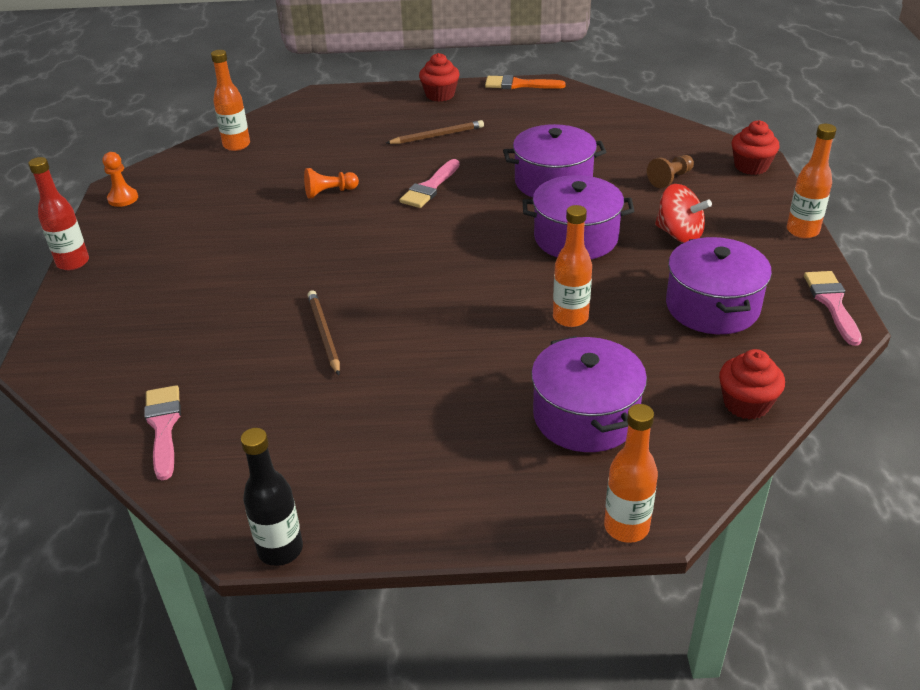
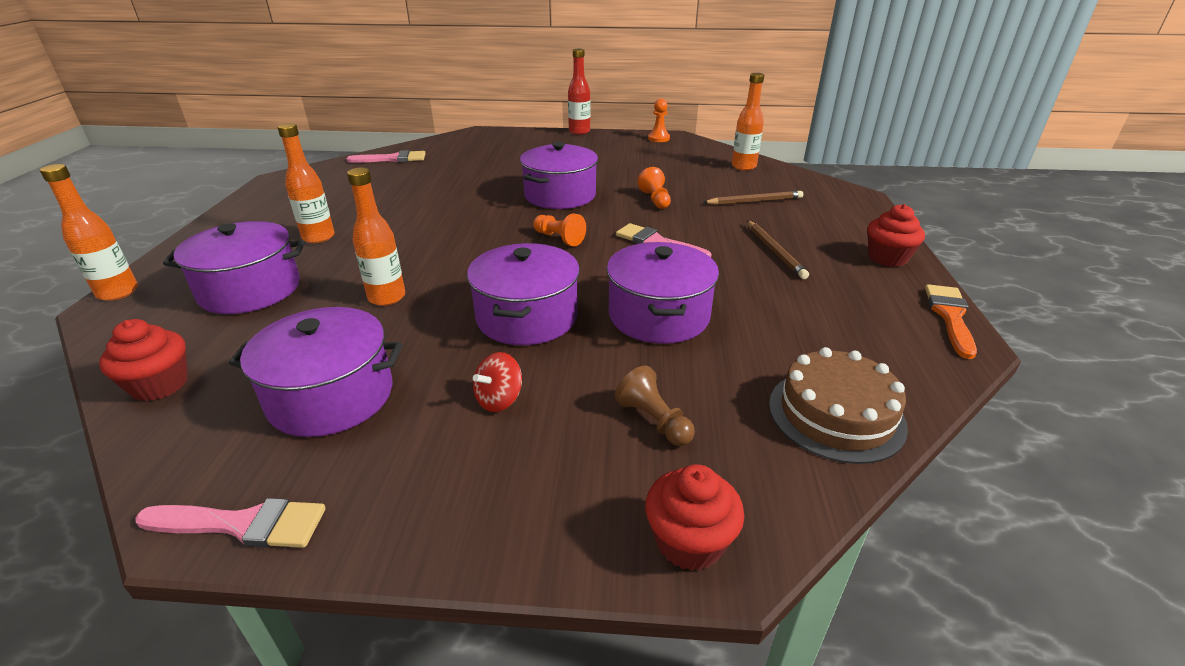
camera: 95 degrees right, 5 degrees down
black bottle [241,428,303,566] -> none
brown pencil [307,290,340,375] -> brown pencil moved to [703,191,803,205]
red spinning top [655,184,712,243] -> red spinning top [473,352,522,412], size x0.66
orange bottle [787,124,836,238] -> orange bottle moved to [277,123,334,243]
none -> purple pot [520,142,598,209]
none -> orange pawn [533,213,586,246]
none -> brown cake [769,347,908,464]

